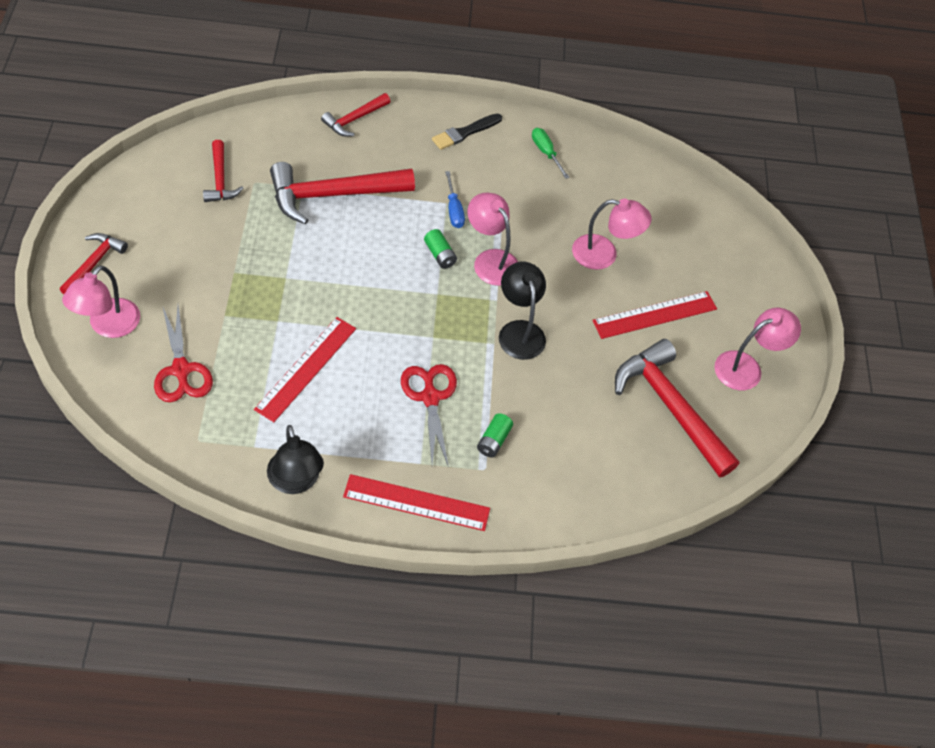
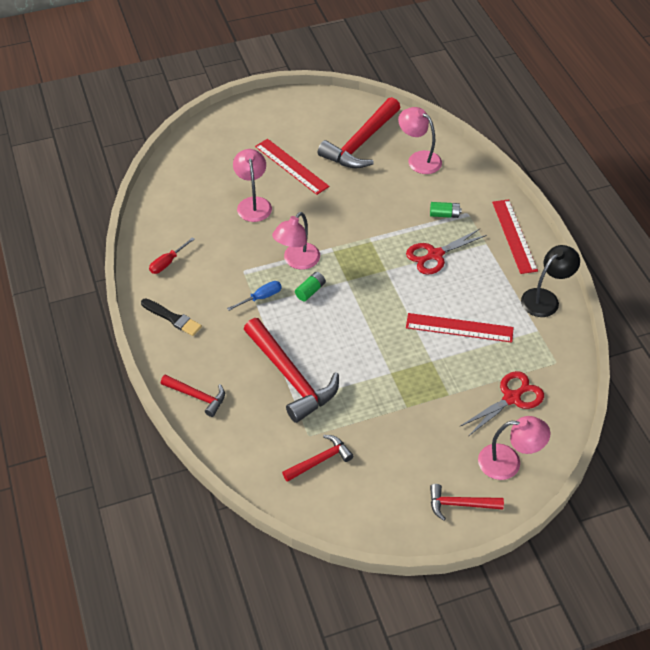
camera: 105 degrees left, 5 degrees down
black lamp [499,262,546,360] -> none
green screwdriver [532,128,569,179] -> red screwdriver [149,237,195,274]
pink lamp [714,308,801,390] -> pink lamp moved to [398,107,442,174]

